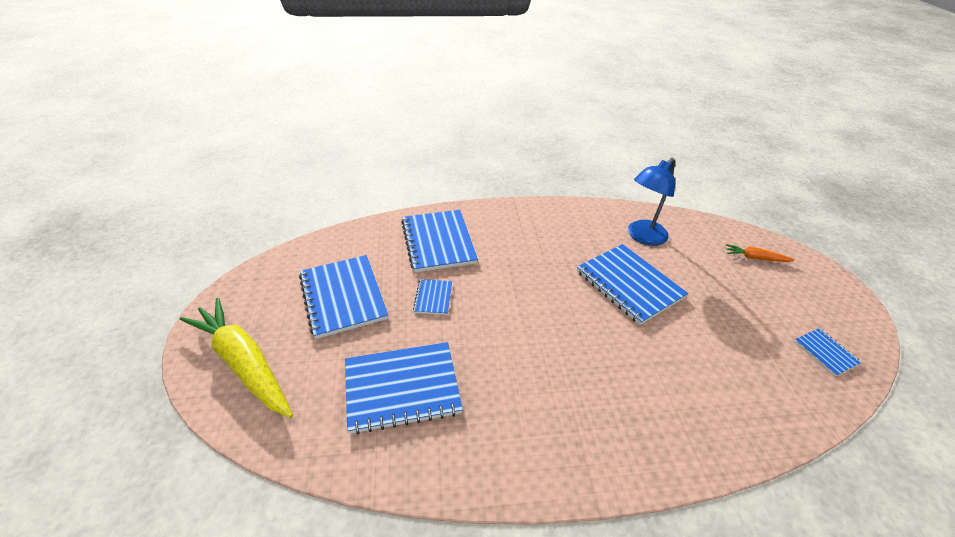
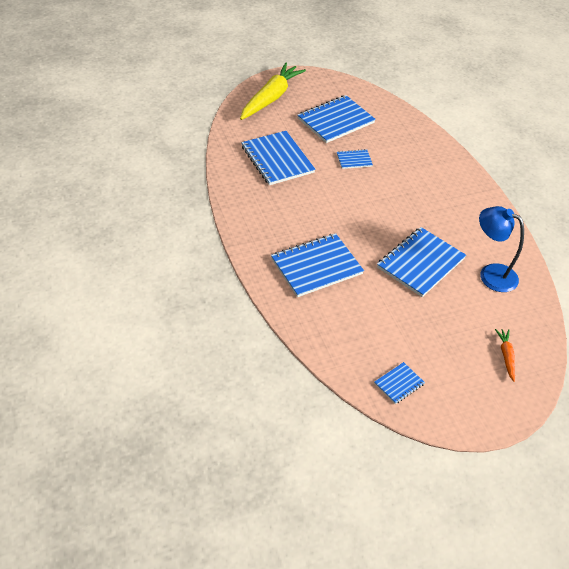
camera: 75 degrees right, 5 degrees up
blue notebook [401,210,478,272] -> blue notebook moved to [271,233,364,297]

